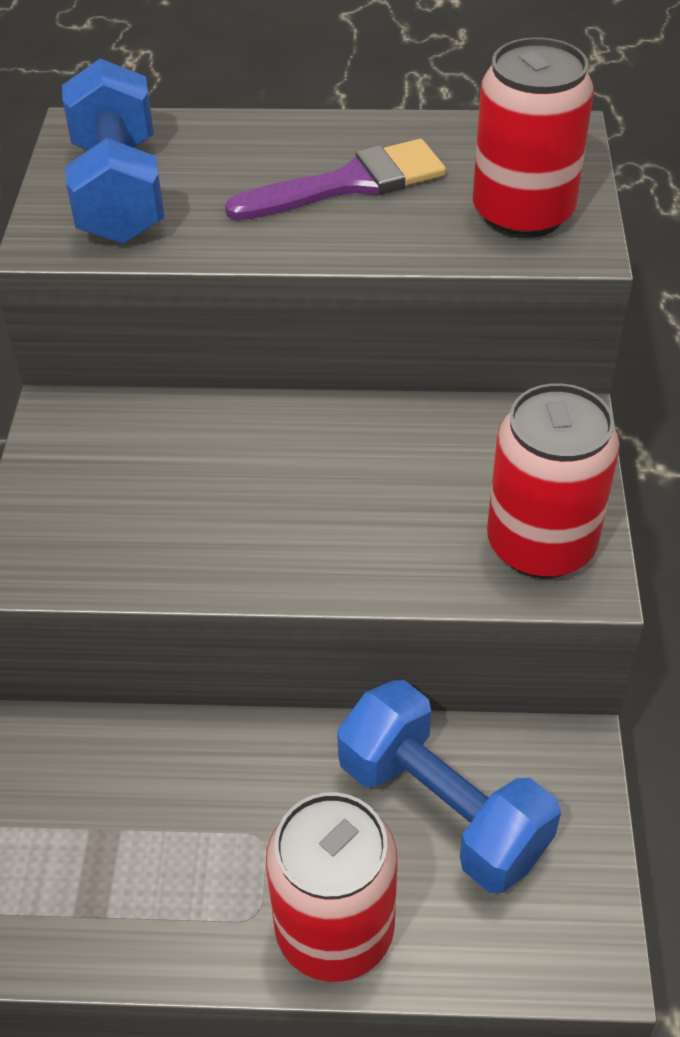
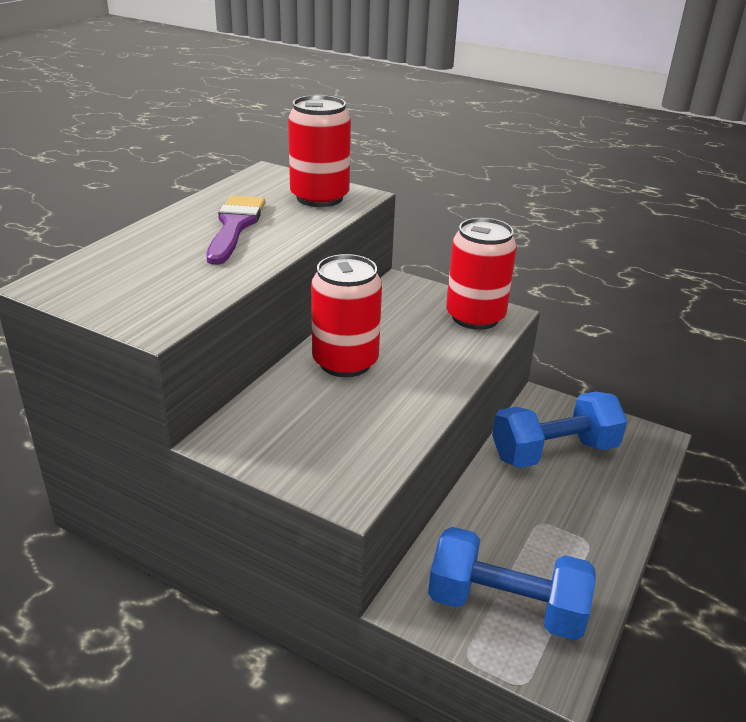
camera: 65 degrees left, 15 degrees down
blue dumbbell [62,58,165,244] -> blue dumbbell moved to [428,527,596,640]
red can [266,792,397,982] -> red can moved to [311,254,382,377]

